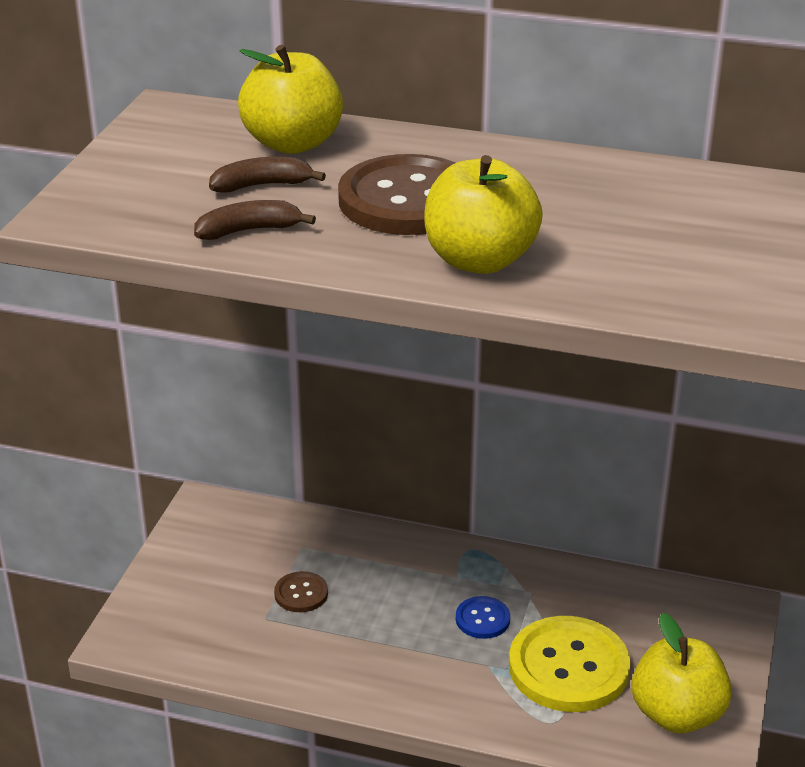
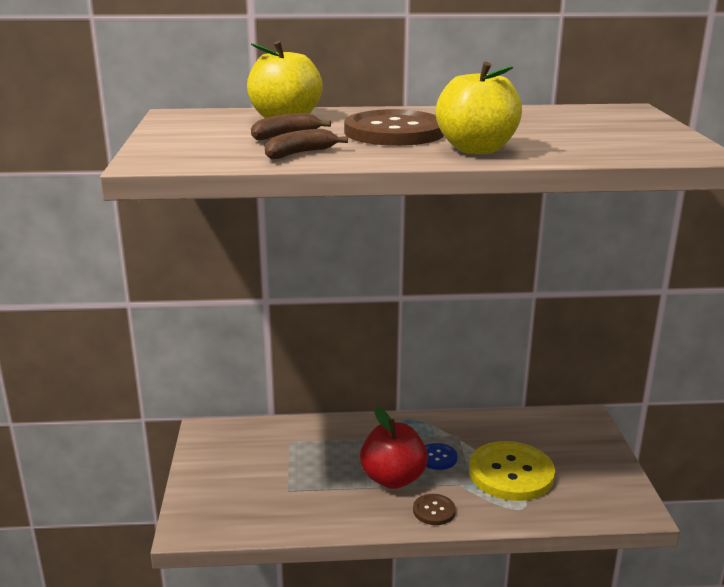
camera: 20 degrees left, 10 degrees down
brown button [274,571,328,612] -> brown button moved to [413,494,456,525]
yellow apple [632,613,732,734] -> none
none -> red apple [360,407,428,489]

